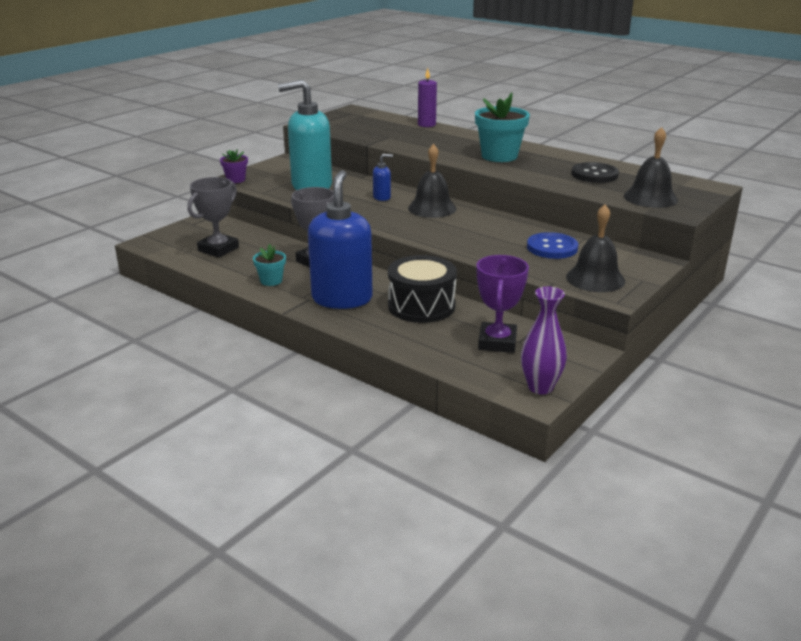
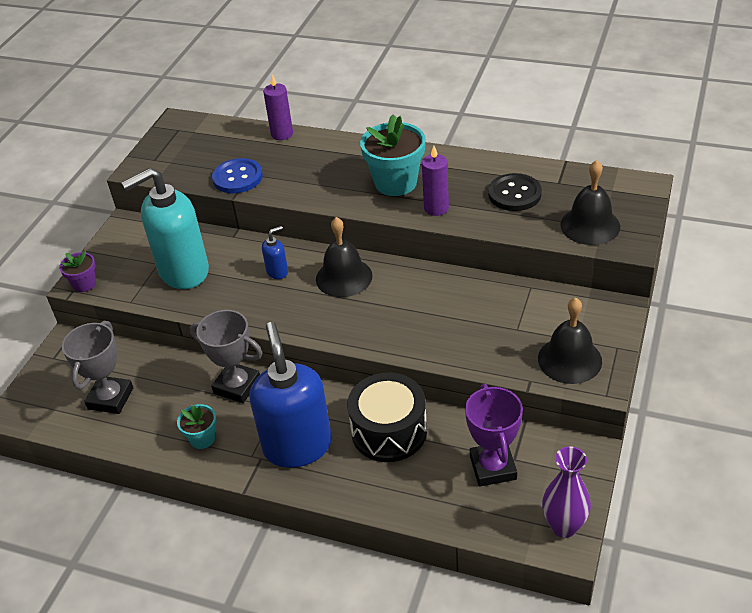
camera: 15 degrees left, 15 degrees up
blue button [527,232,578,259] -> blue button moved to [212,158,263,193]
none -> purple candle [422,146,449,216]

